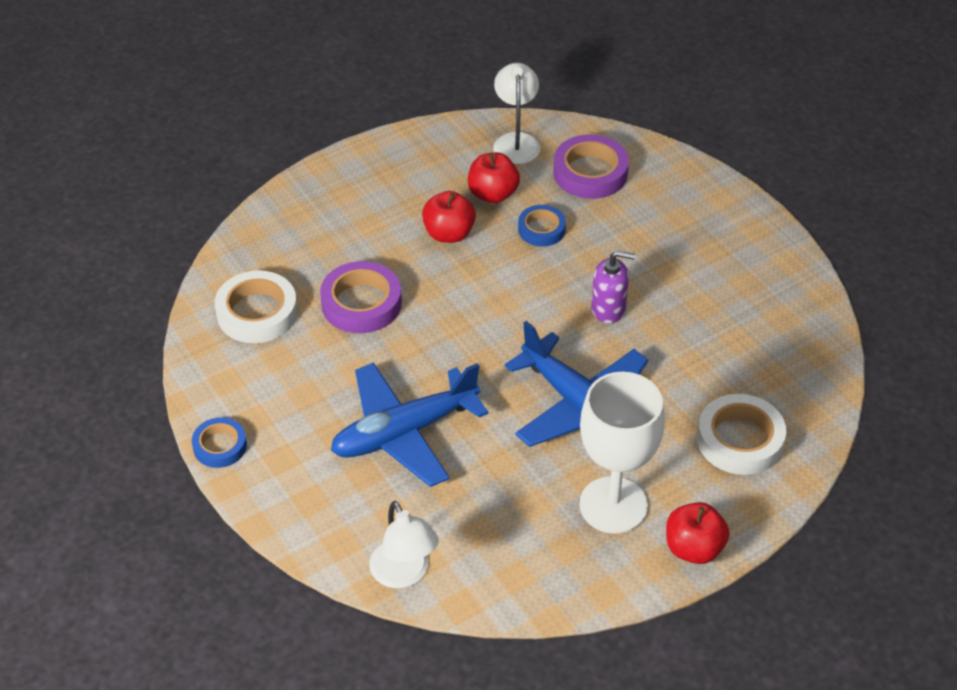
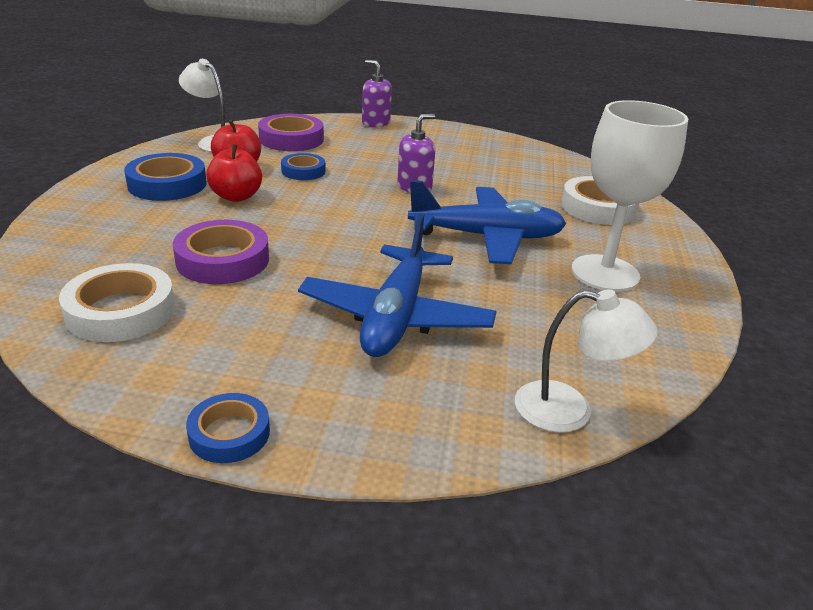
camera: 50 degrees left, 15 degrees down
red apple [666,502,730,564] -> none
none -> blue tape [124,153,206,201]
none -> purple soap dispenser [362,60,392,127]

